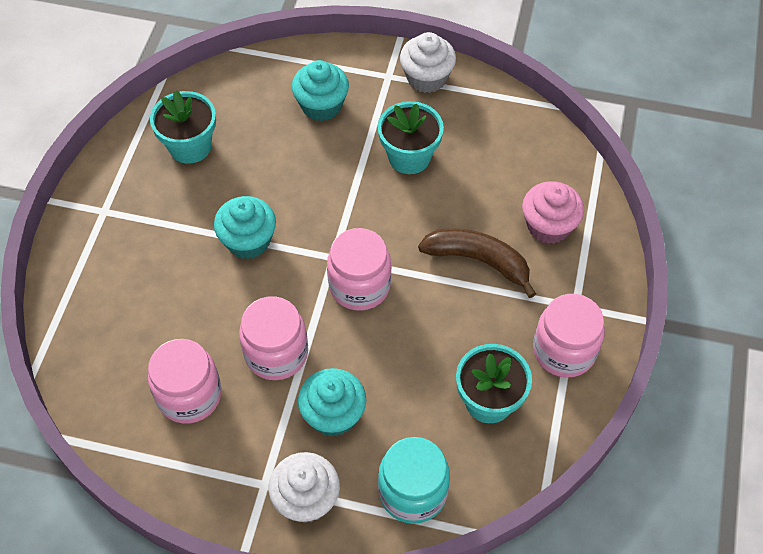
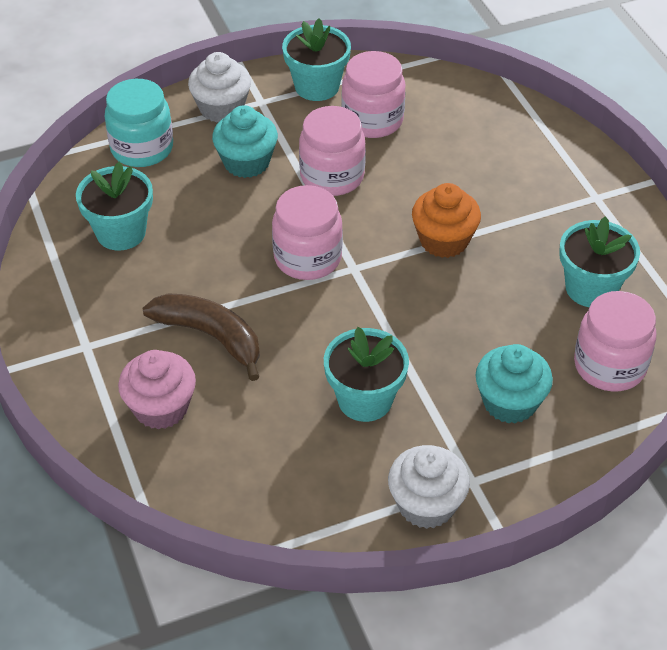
camera: 145 degrees right, 10 degrees down
turquoise cupcake [214,196,276,259] -> orange cupcake [412,183,481,258]
brown banana [418,228,536,298] -> brown banana turned 135 degrees counterclockwise [143,293,260,381]
pink jar [533,294,605,378] -> pink jar moved to [574,291,656,392]
none -> turquoise flower pot [282,18,351,101]

